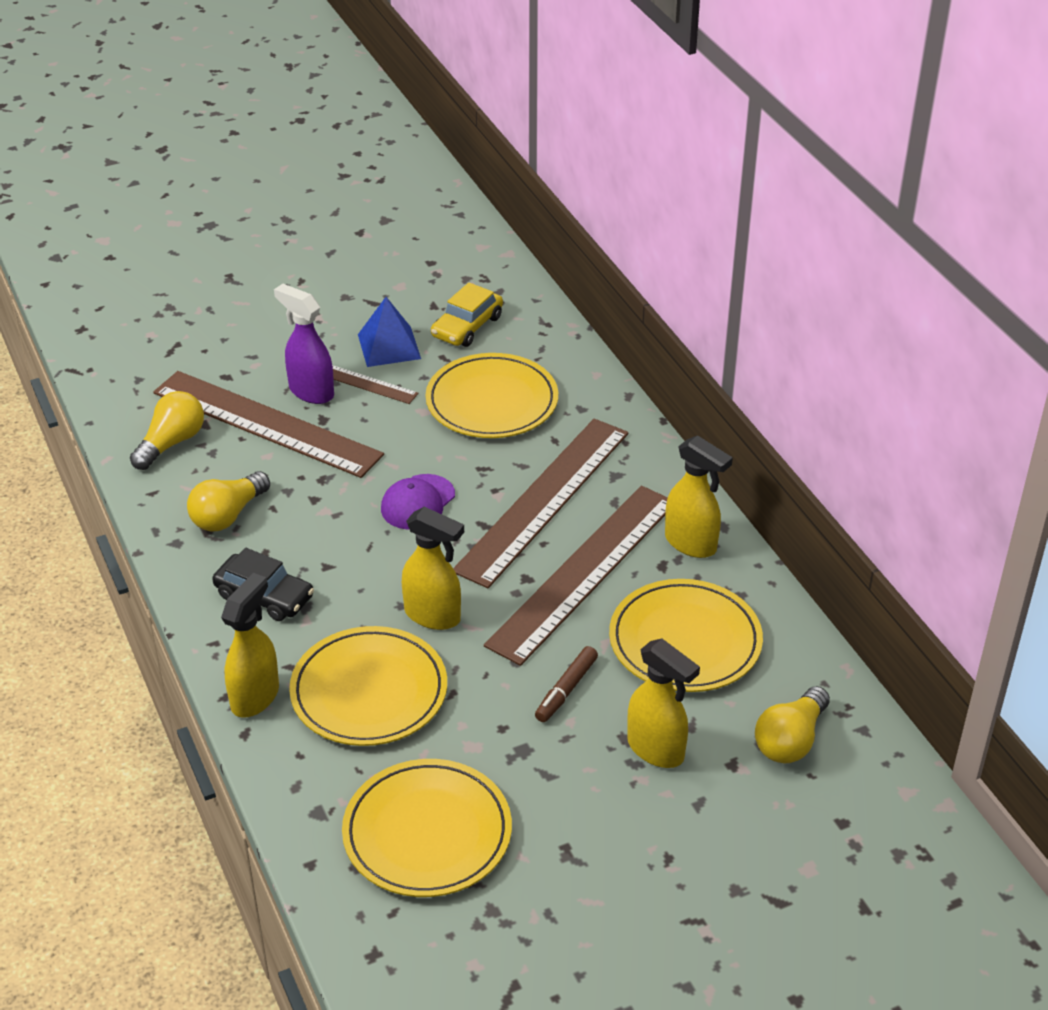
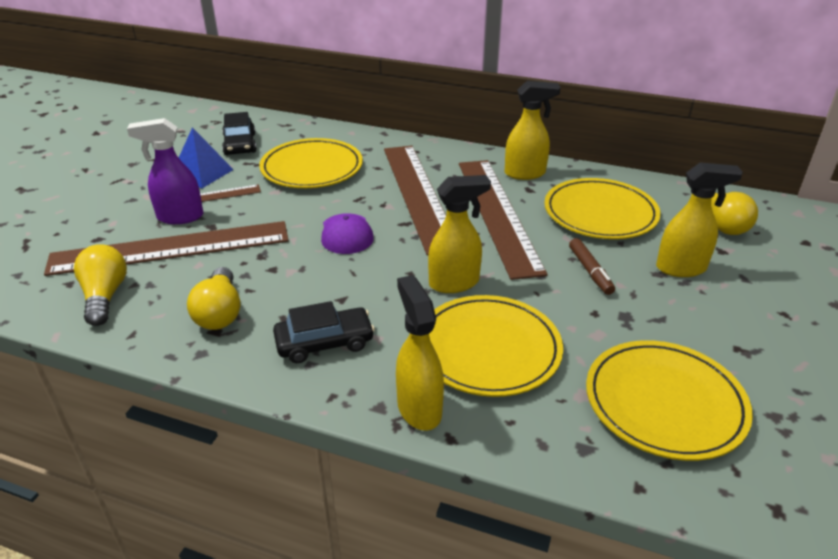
camera: 45 degrees left, 5 degrees down
yellow car [431,283,503,347] -> black car [222,112,257,155]

